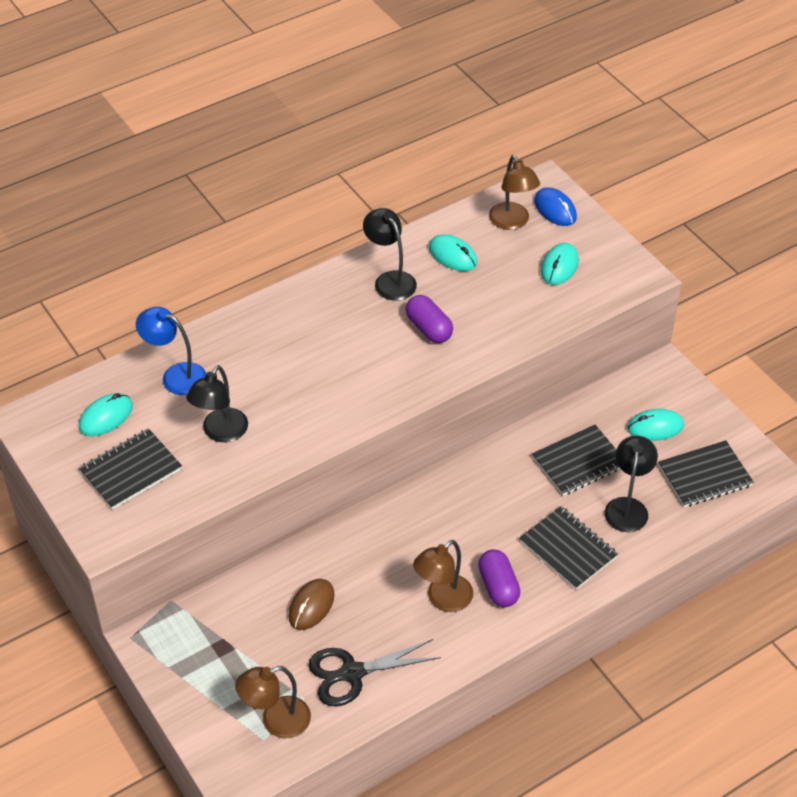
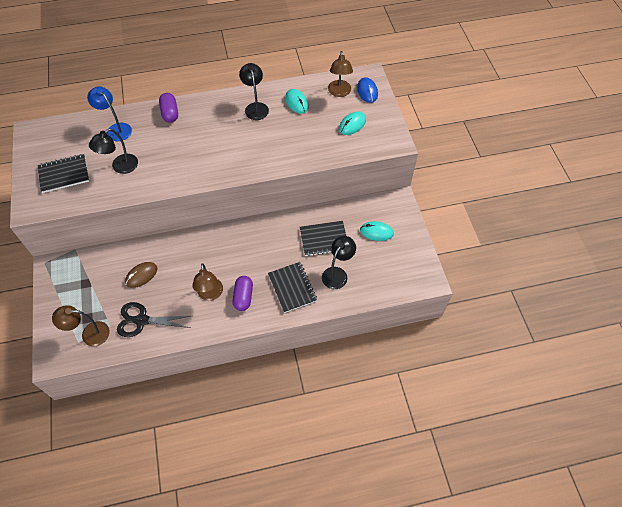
camera: 20 degrees right, 10 degrees up
turquoise mouse [79,393,133,436] -> none
purple capsule [406,295,453,343] -> purple capsule moved to [159,93,178,123]
brown lamp [413,540,473,612] -> brown lamp turned 75 degrees counterclockwise [192,263,223,301]
black notebook [658,440,754,507] -> none

